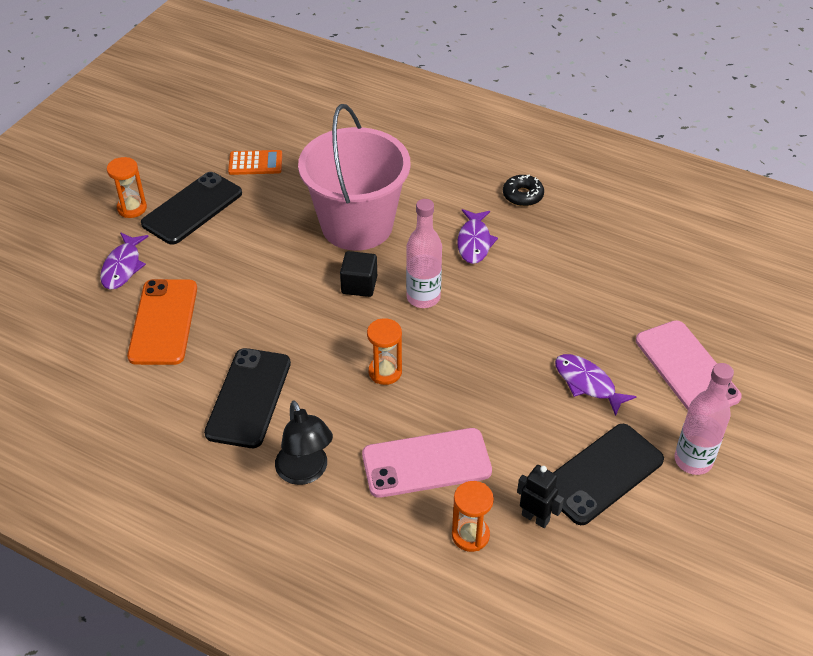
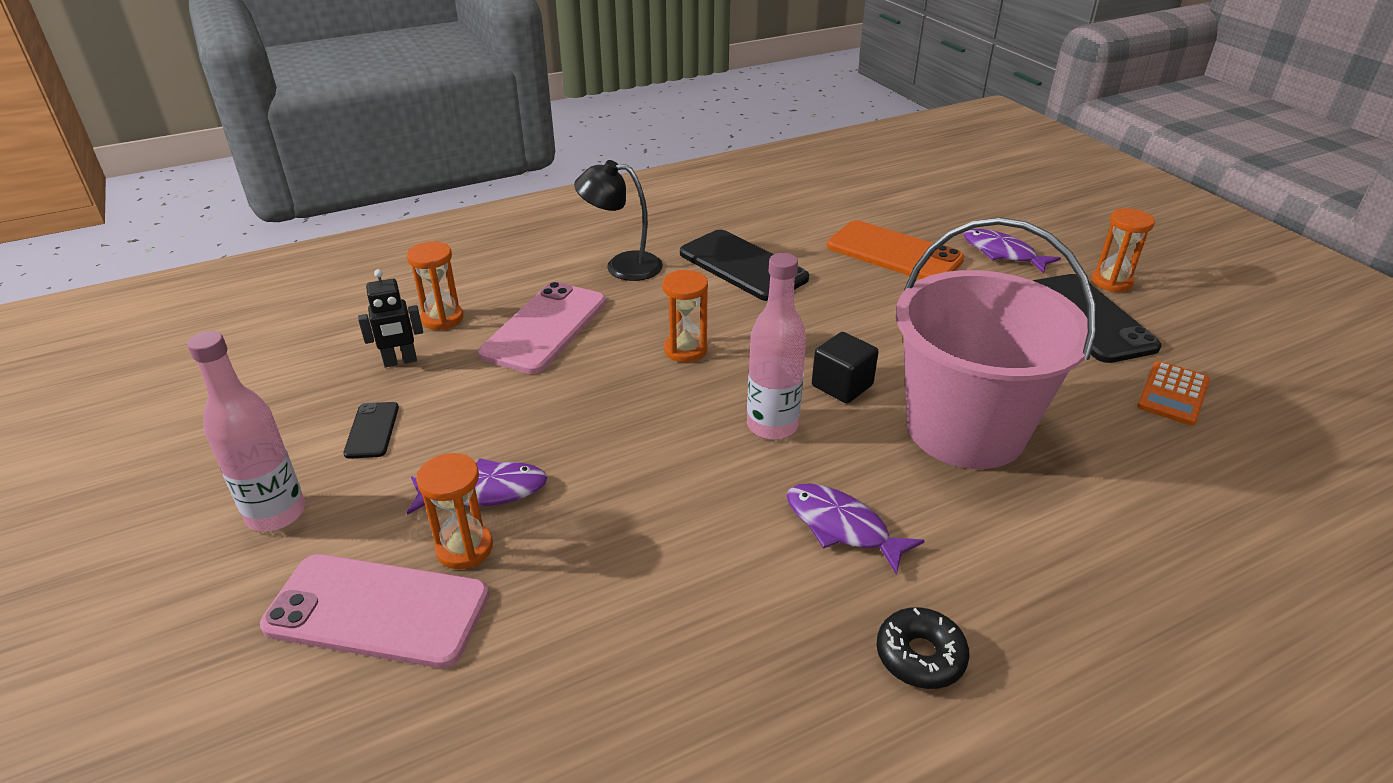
camera: 125 degrees right, 10 degrees down
black phone [553,424,664,525] -> black phone [343,402,399,459], size x0.49
none -> orange hourglass [416,453,493,569]

